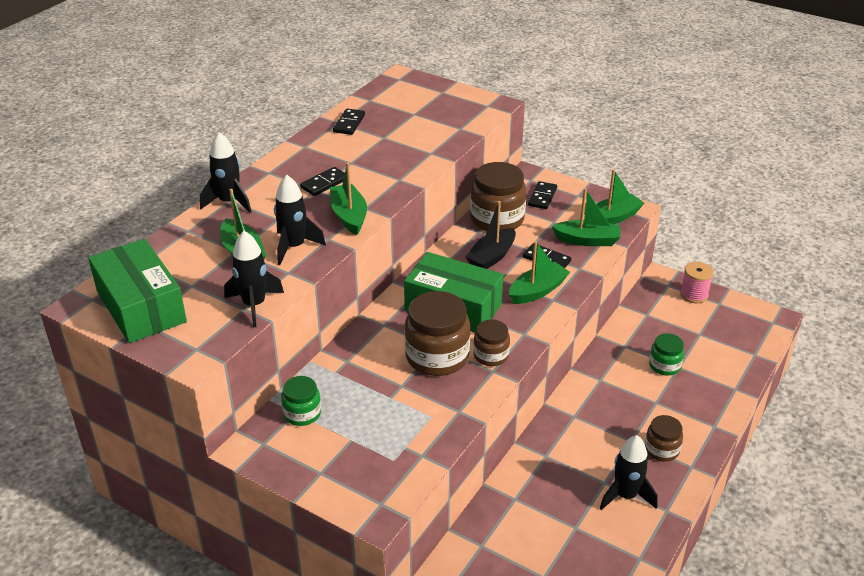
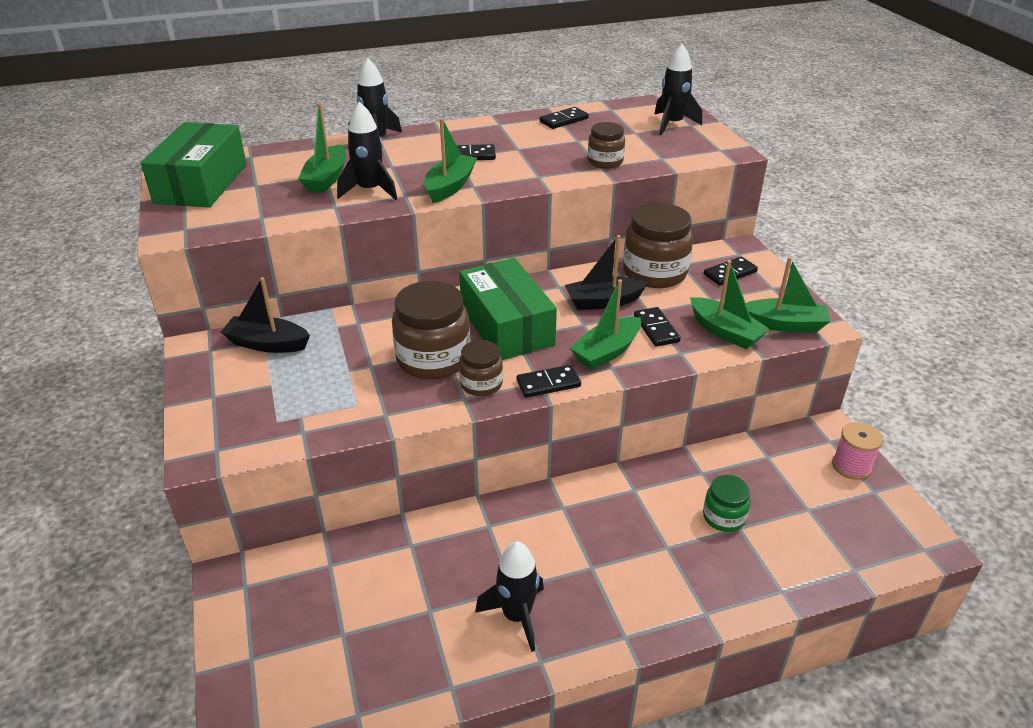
camera: 40 degrees right, 0 degrees up
black rocket [224,231,284,327] -> black rocket moved to [654,43,702,135]
green jar [281,376,321,426] -> black boat [221,277,310,353]
green boat [509,241,570,304] -> green boat turned 135 degrees clockwise [570,279,641,370]
brown jar [645,415,683,462] -> brown jar moved to [588,122,625,169]
none -> black domino [516,365,581,398]

